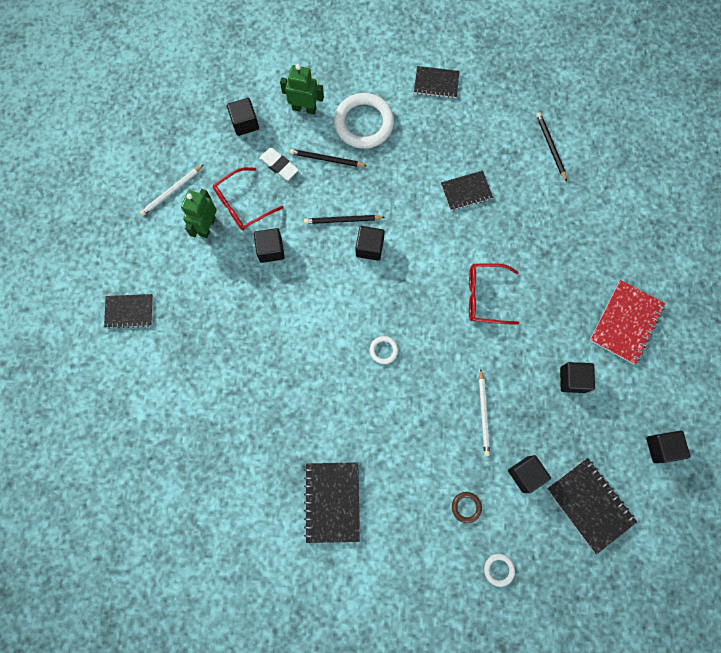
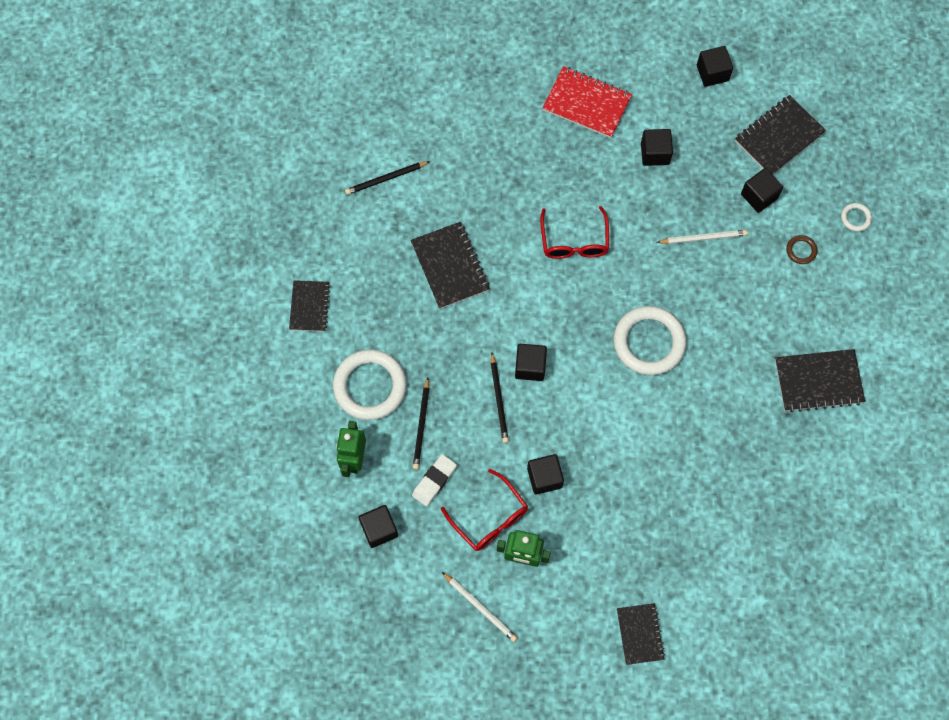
camera: 95 degrees left, 5 degrees down
white ring [370,336,398,364] -> white ring [613,306,686,375], size x2.29
black notebook [441,171,493,211] -> black notebook [411,222,490,309], size x1.52

